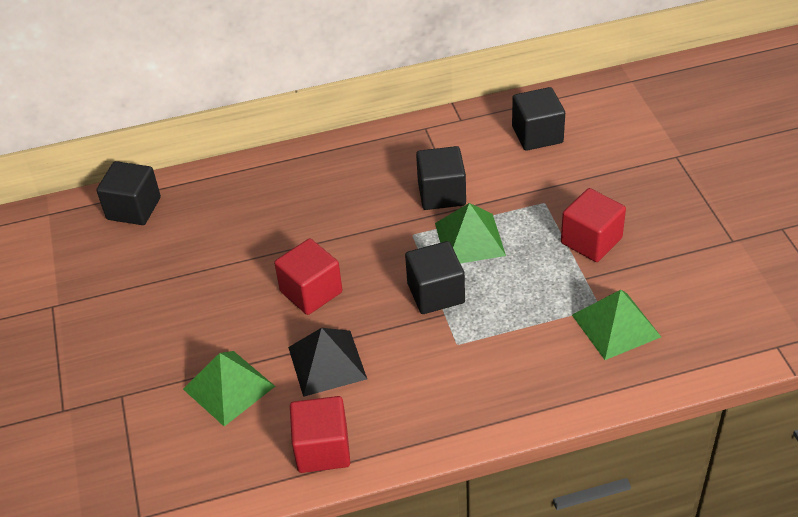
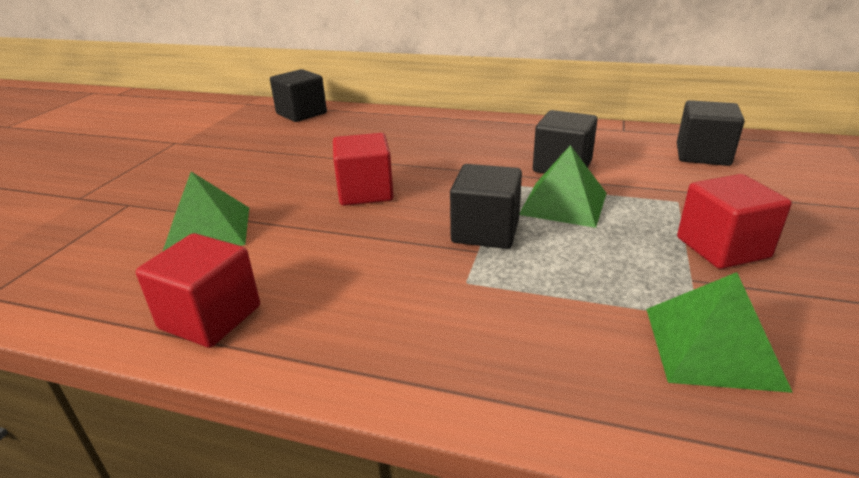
camera: 30 degrees right, 15 degrees down
black pyramid [288,328,367,397] -> none

